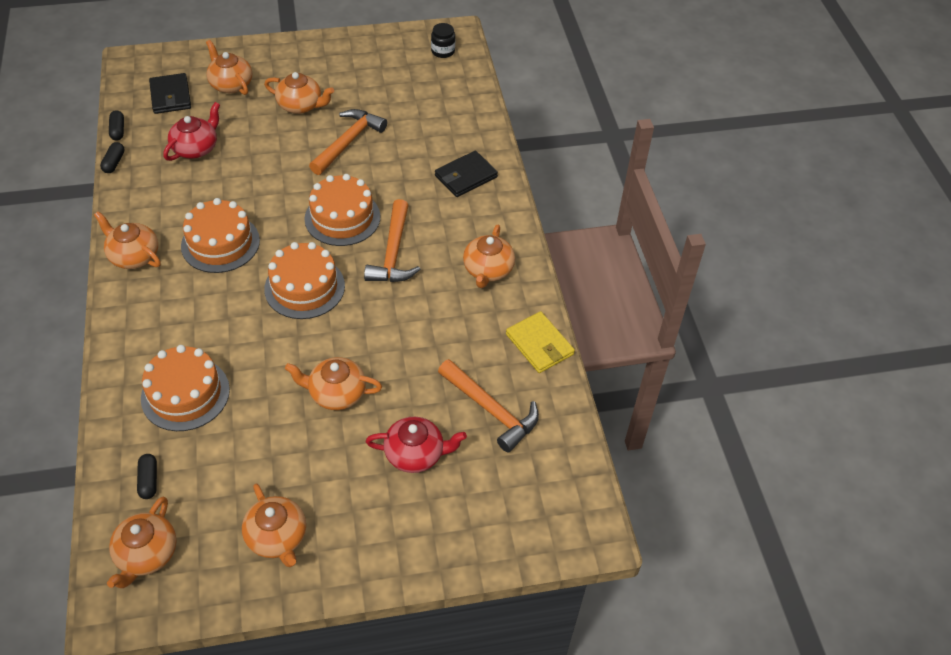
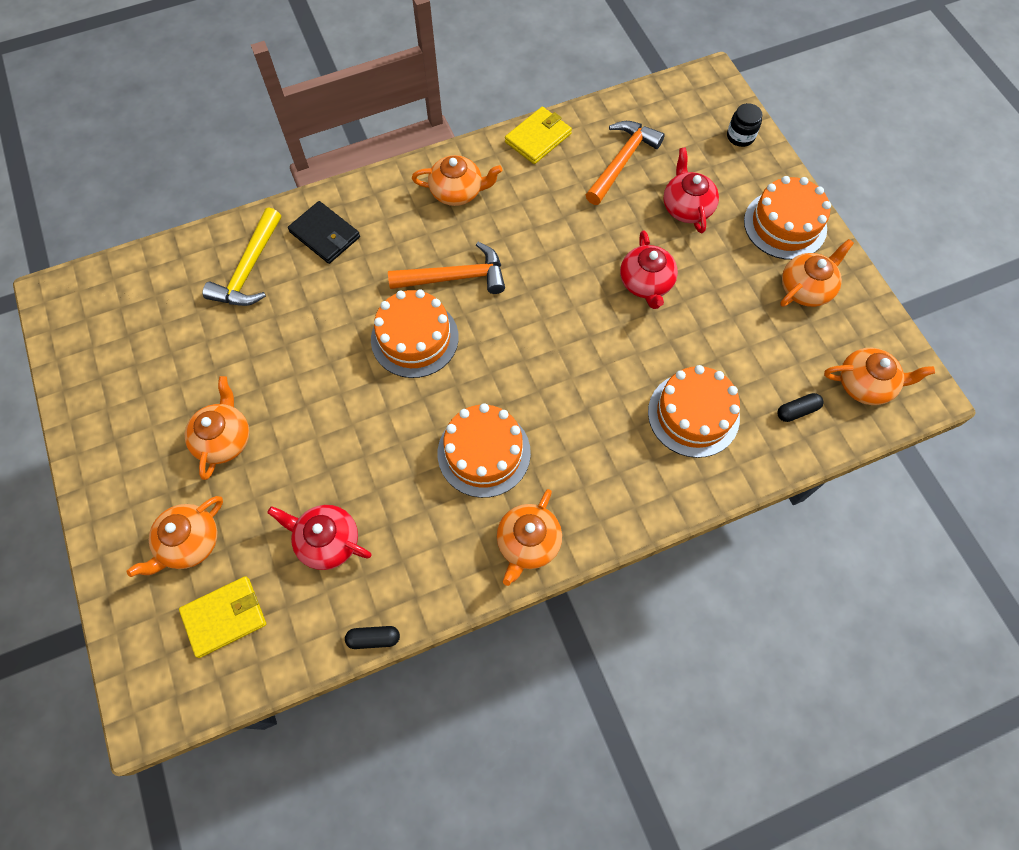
camera: 100 degrees left, 15 degrees up
black capsule [109,110,124,140] -> none
black wallet [149,73,191,114] -> yellow wallet [179,576,266,658]
orange cake [264,242,345,319] -> orange cake moved to [744,176,831,260]
orange teapot [285,357,382,410] -> red teapot [620,231,678,309]
orange hammer [309,109,387,175] -> none
black jar [431,23,455,58] -> black jar moved to [727,103,762,147]
none -> yellow hammer [203,207,281,306]

